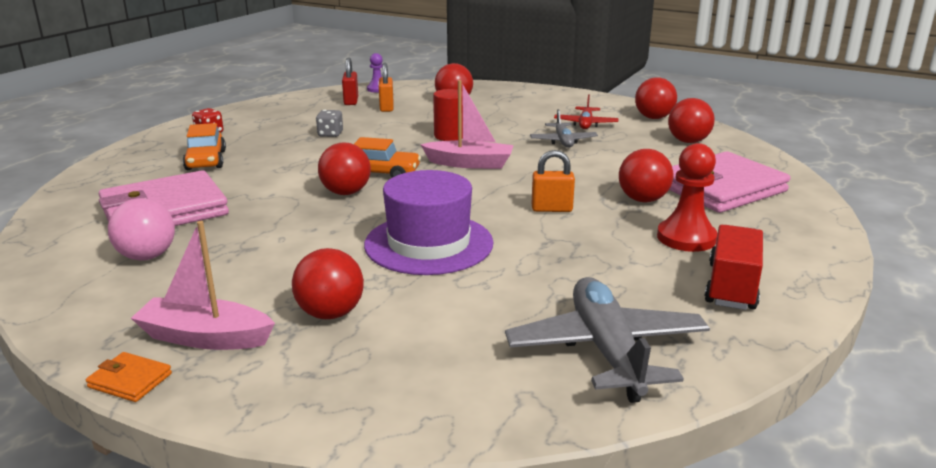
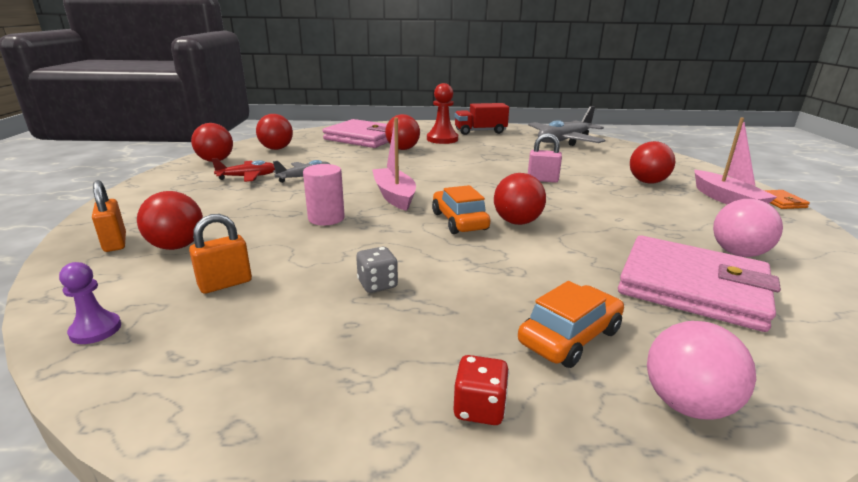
camera: 120 degrees left, 0 degrees up
red padlock [342,57,358,105] -> none
purple hat [364,170,494,275] -> pink padlock [528,133,562,183]
red cylinder [433,89,463,141] -> pink cylinder [303,164,345,225]
orange padlock [532,150,575,212] -> orange padlock moved to [92,180,126,252]
none -> pink ball [647,321,756,419]

